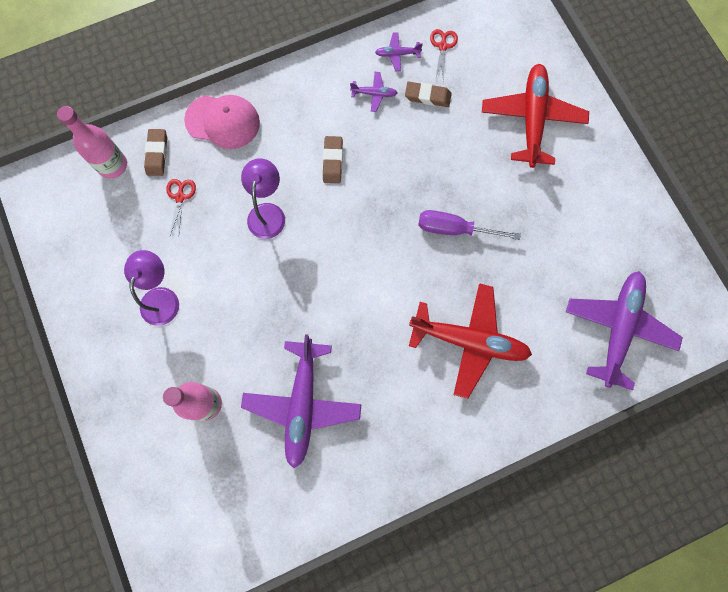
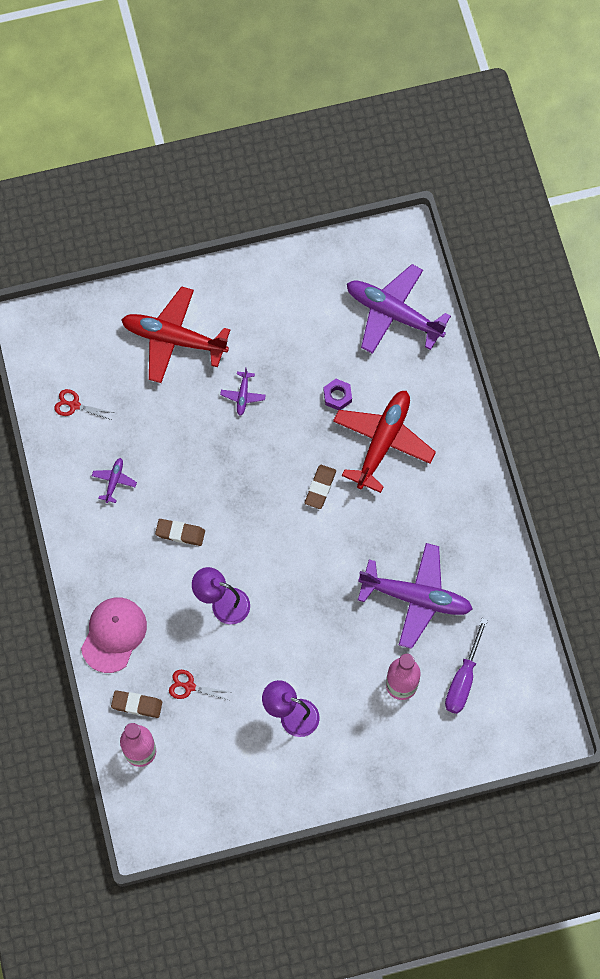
camera: 80 degrees left, 5 degrees down
purple plane [375,32,423,71] -> purple plane moved to [220,367,266,416]
brown eraser [405,82,452,107] -> brown eraser moved to [305,465,336,509]
purple screwdriver [418,210,521,240] -> purple screwdriver moved to [445,618,488,714]
none -> purple nut [324,379,352,410]

